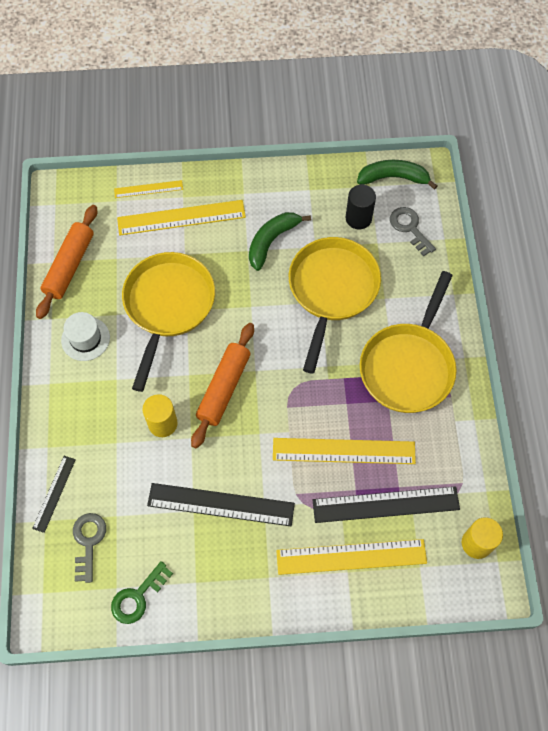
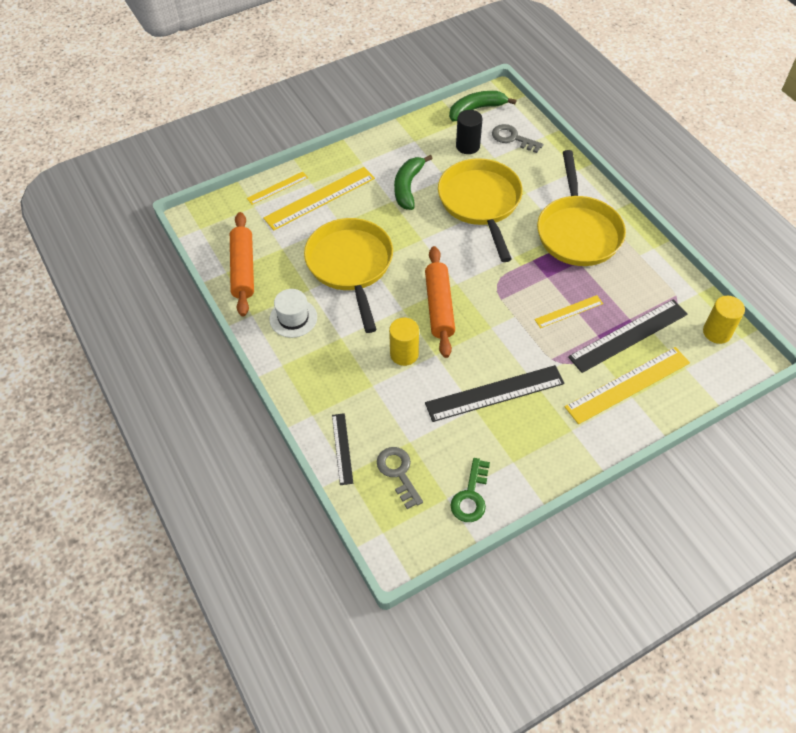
camera: 25 degrees left, 10 degrees down
yellow ruler [273,438,416,464] -> yellow ruler [534,295,603,328], size x0.55

